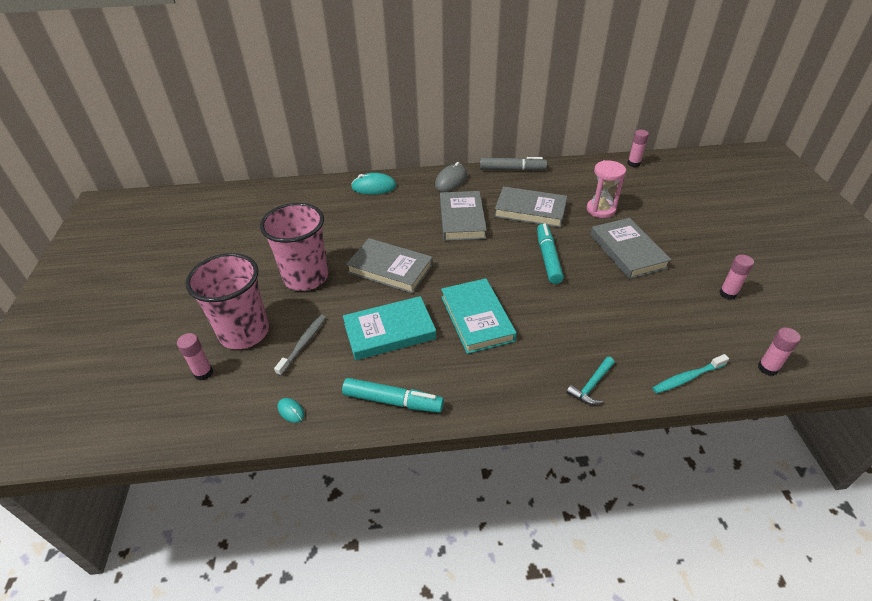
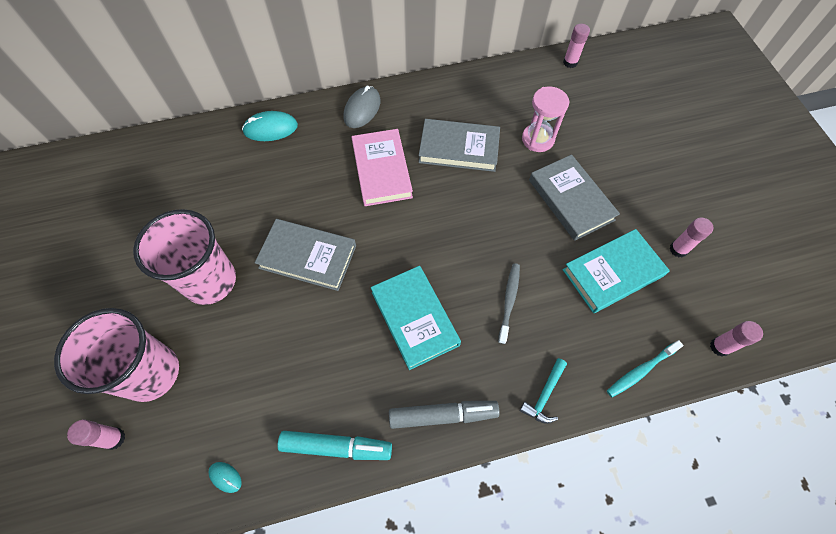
camera: 10 degrees left, 20 degrees up
grey toothbrush [274,315,326,376] -> grey toothbrush moved to [498,263,520,344]
turquoise book [343,296,436,360] -> turquoise book moved to [563,229,670,313]
grey book [440,191,487,241] -> pink book [351,129,413,206]
grey marker [480,157,547,171] -> grey marker moved to [389,401,500,429]
turquoise marker [537,224,564,284] -> none

